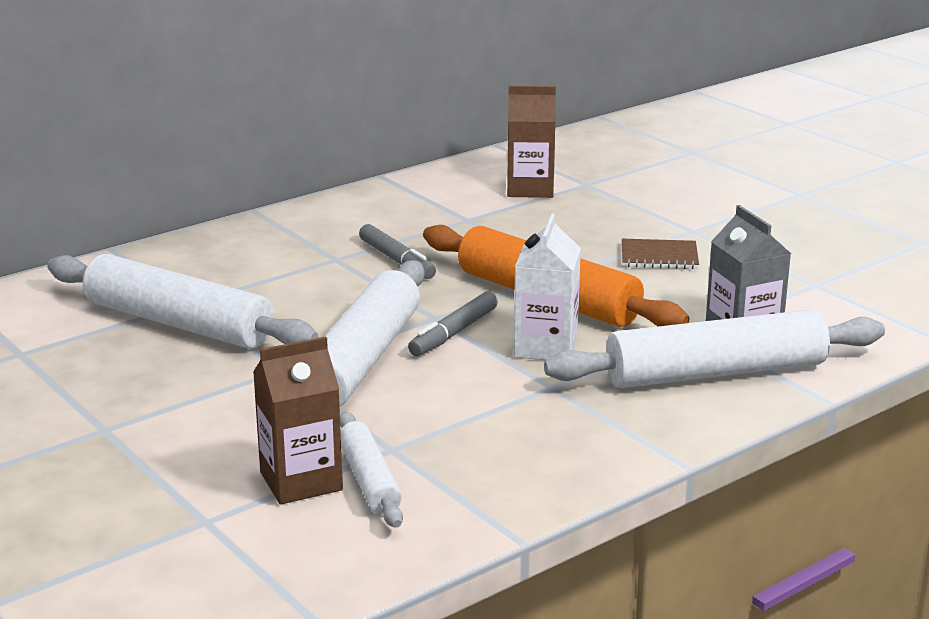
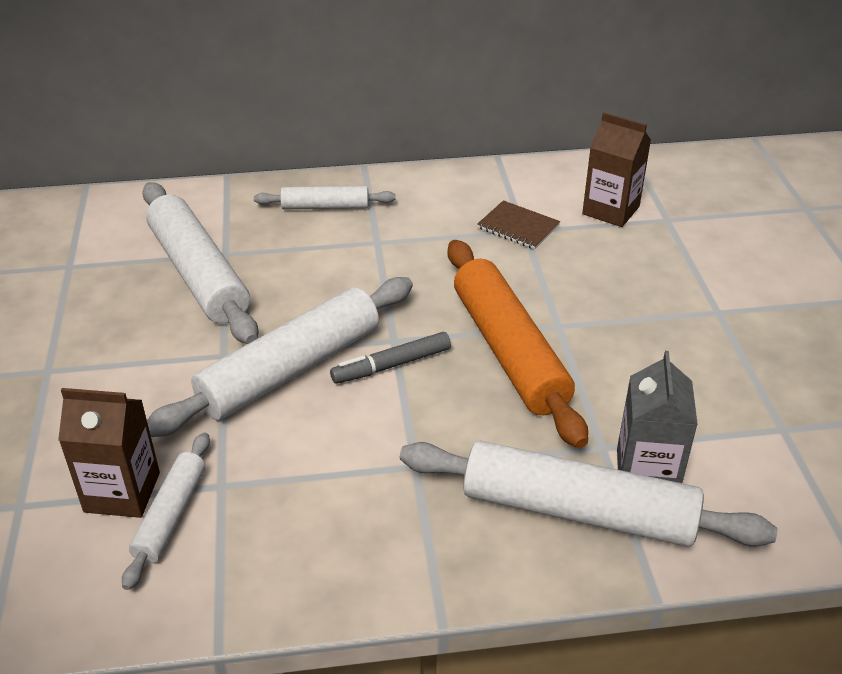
camera: 30 degrees right, 15 degrees up
grey marker [359,224,436,279] -> none
white carton [514,214,581,360] -> none
brown notebook [622,239,699,269] -> brown notebook moved to [477,200,560,249]
none -> white rolling pin [254,186,396,209]

